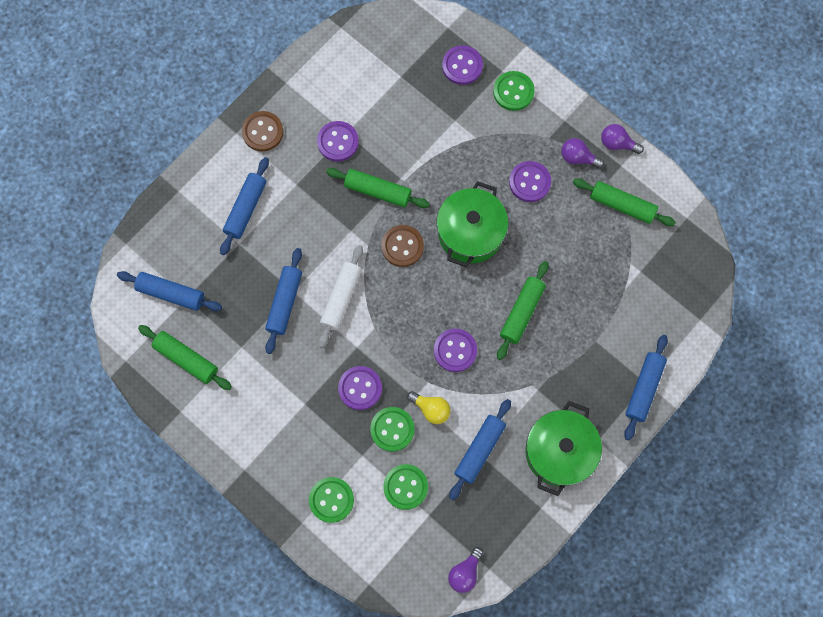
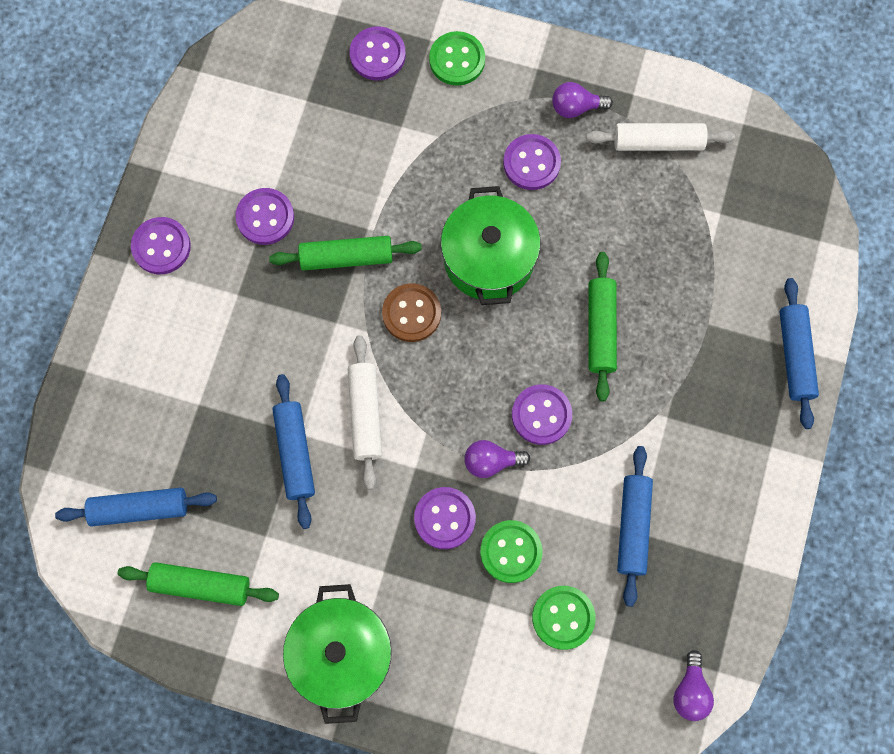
camera: 25 degrees left, 0 degrees up
blue rolling pin [220,157,269,255] -> none
brown button [242,111,283,151] -> purple button [131,217,191,274]
green button [309,477,354,523] -> none
yellow light bulb [407,391,451,424] -> none
green pot [525,401,602,496] -> green pot moved to [283,584,392,724]
green rolling pin [573,179,676,226] -> white rolling pin [586,123,735,151]
purple light bulb [601,124,644,154] -> purple light bulb moved to [464,440,530,478]

